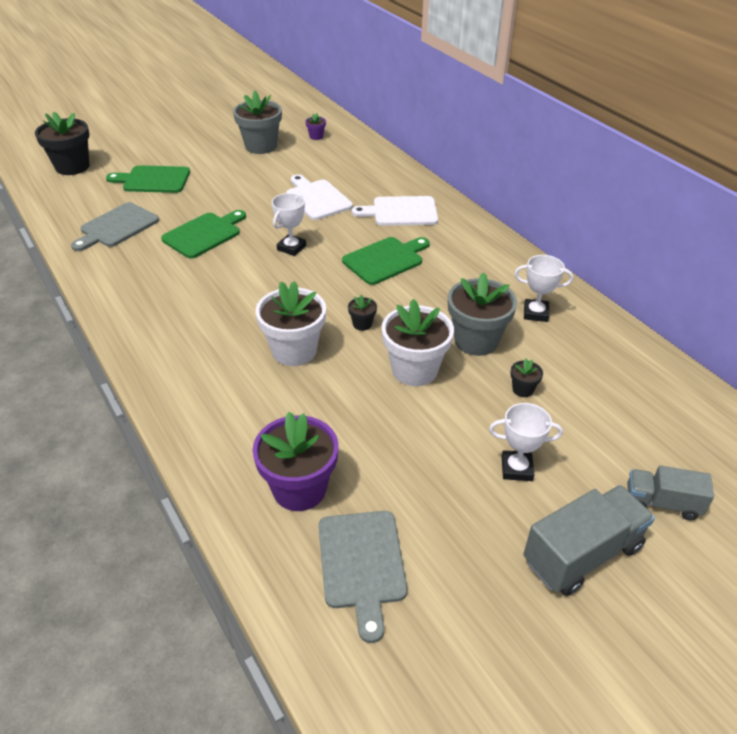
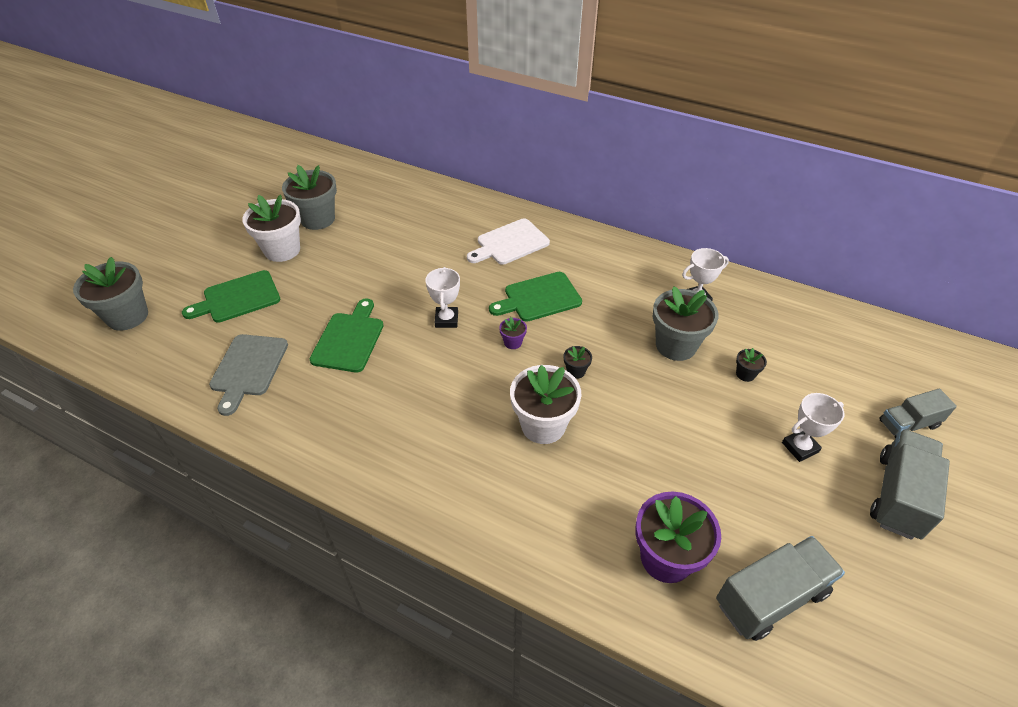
camera: 30 degrees left, 5 degrees up
black flower pot [35,112,90,175] -> grey flower pot [73,257,148,331]
white cutting board [286,174,353,220] -> none
purple flower pot [305,113,326,140] -> purple flower pot moved to [499,317,527,349]
grey cutting board [318,511,407,643] -> grey truck [716,536,845,641]
green cutting board [342,237,430,285] -> green cutting board turned 135 degrees counterclockwise [489,272,582,322]
white flower pot [382,299,454,386] -> white flower pot moved to [242,195,301,262]

